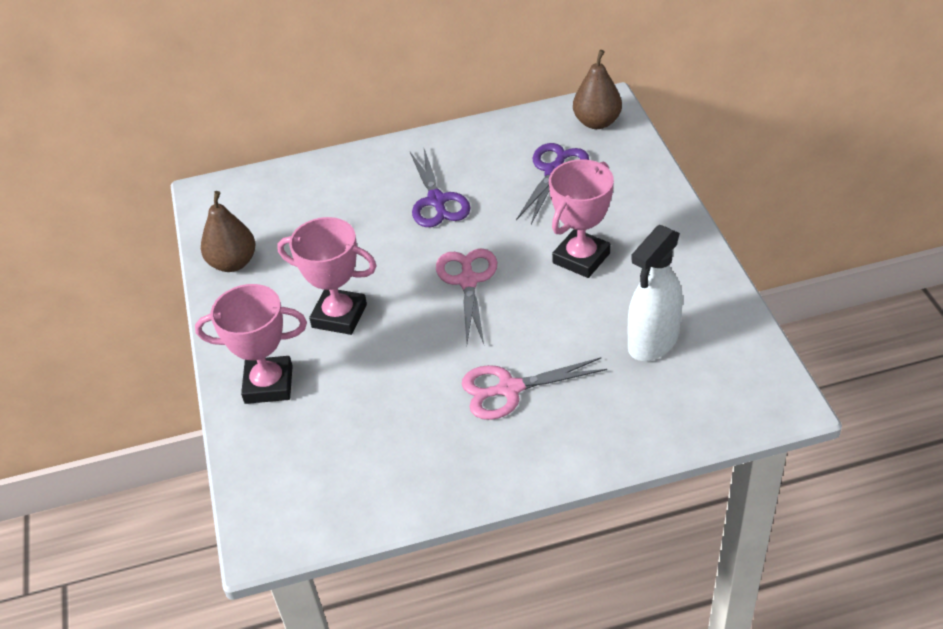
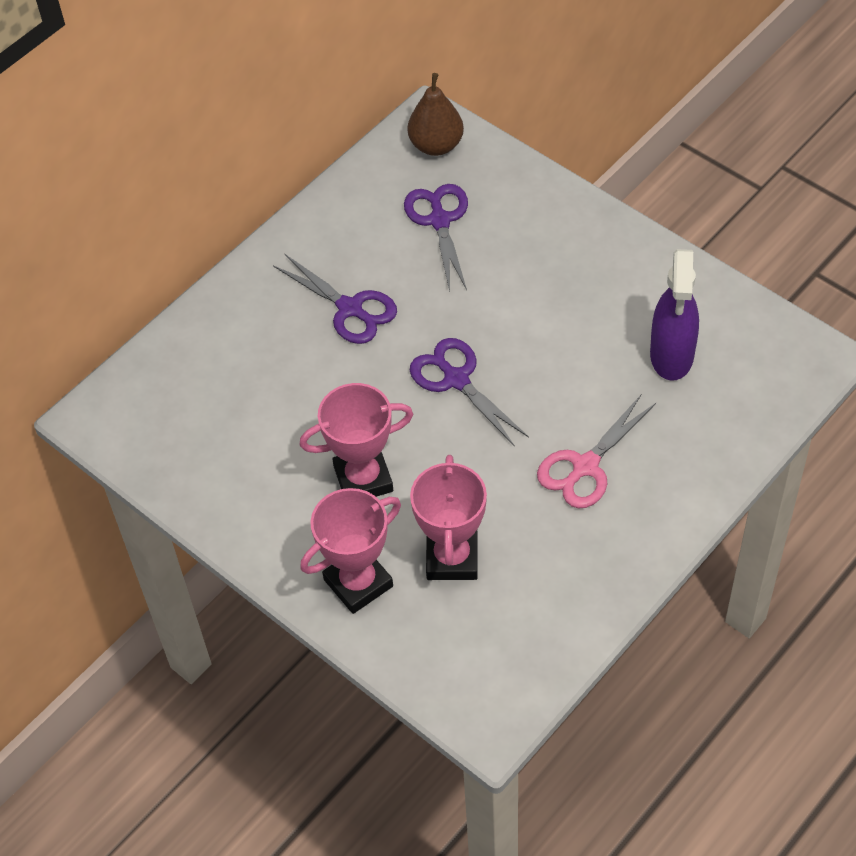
camera: 35 degrees left, 10 degrees up
brown pear [201,191,256,272] -> none
pink scissors [436,249,497,344] -> purple scissors [410,338,529,447]
pink trophy [549,159,614,278] -> pink trophy moved to [410,455,487,580]
white spray bottle [628,225,682,361] -> purple spray bottle [650,249,699,381]

